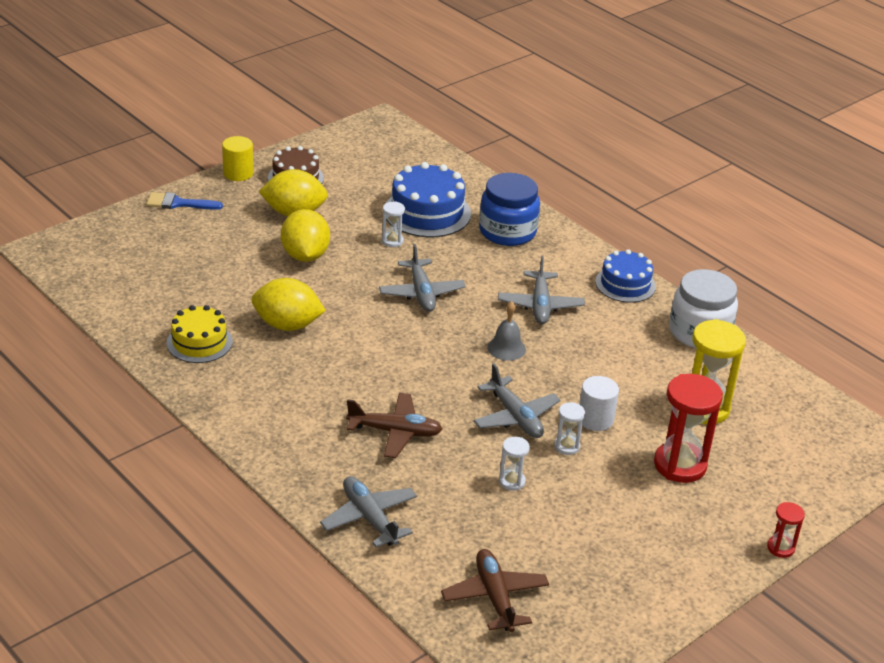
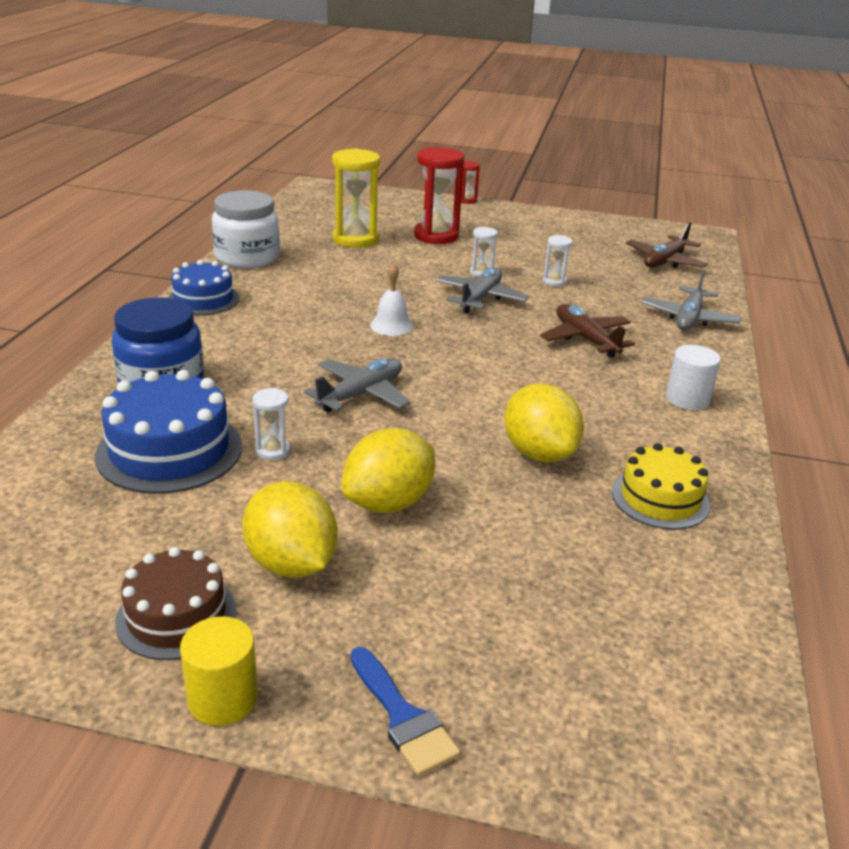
camera: 125 degrees left, 5 degrees down
grey bell [487,301,526,361] -> white bell [370,264,414,336]
grey plane [498,255,585,324] -> none
white cylinder [579,376,619,431] -> white cylinder moved to [666,345,721,410]

